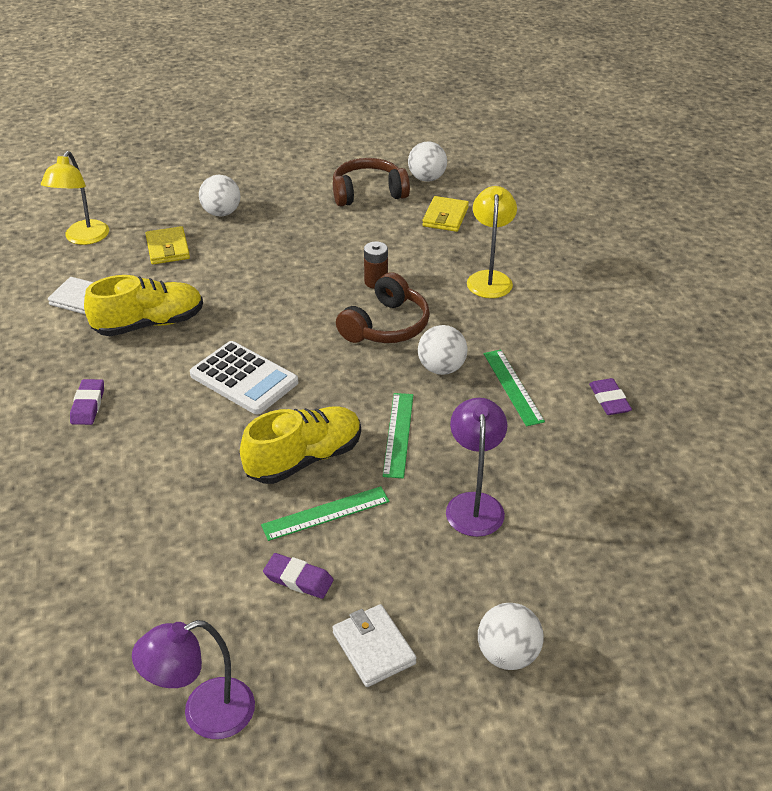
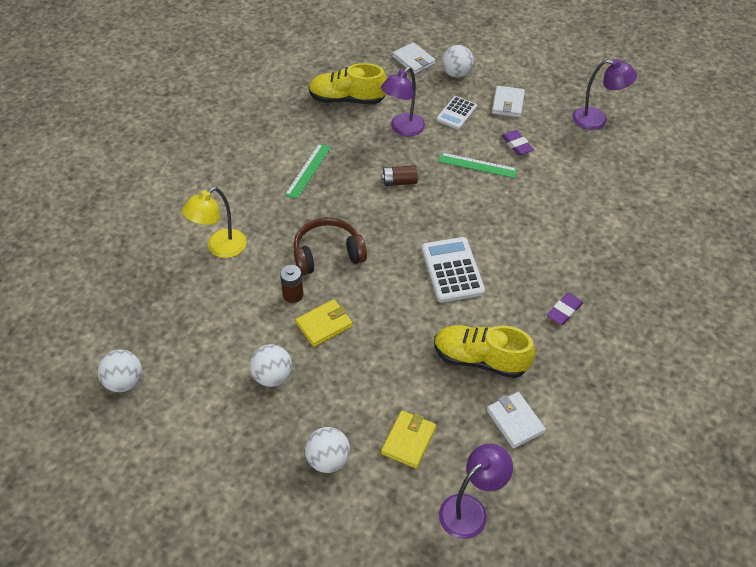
camera: 140 degrees left, 10 degrees up
yellow lamp [41,151,109,245] -> purple lamp [439,444,513,539]
yellow shoe [240,406,361,484] -> yellow shoe moved to [309,63,387,104]
brown headphones [333,158,410,206] -> none
green ruler [383,393,413,478] -> brown battery [381,165,418,186]
white ball [418,325,468,375] -> white ball moved to [250,344,292,387]
yellow wallet [422,196,469,232] -> yellow wallet moved to [296,299,353,347]
purple eraser [589,378,632,415] -> none
none -> white wallet [393,42,436,74]
none -> white calculator [436,96,477,130]

